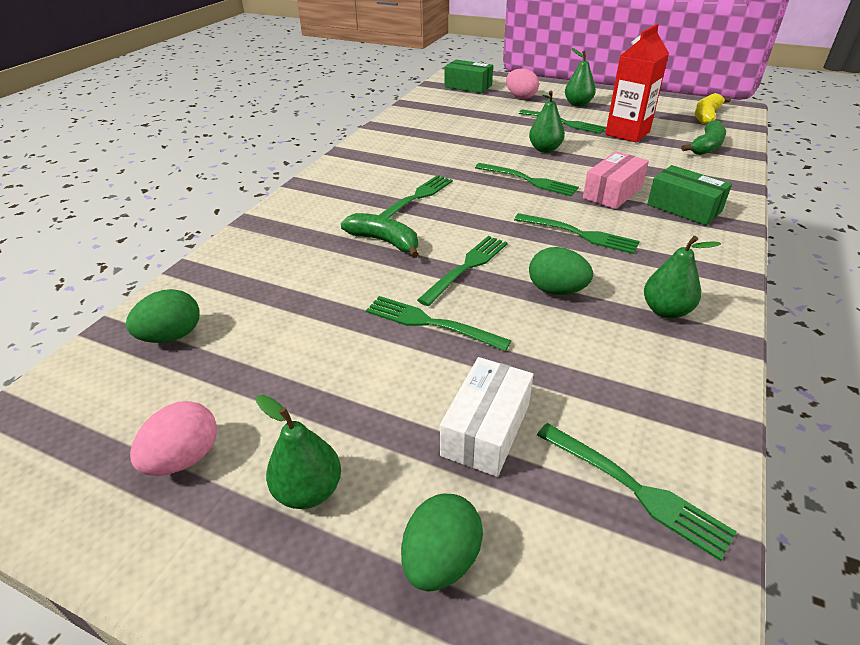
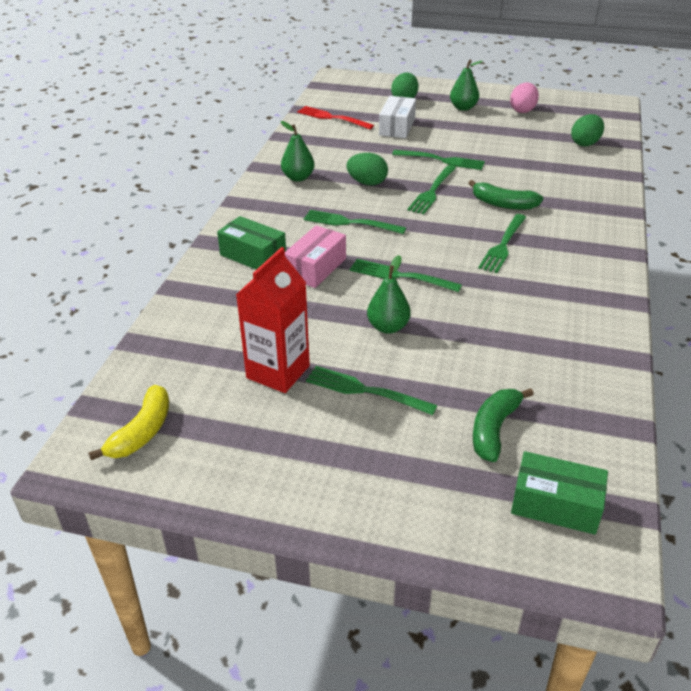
camera: 170 degrees right, 0 degrees up
pink egg [506,68,539,99] -> none
green fork [537,423,737,561] -> red fork [297,106,374,129]
green pear [565,48,596,107] -> none
green banana [681,120,726,155] -> green banana moved to [473,388,534,462]

